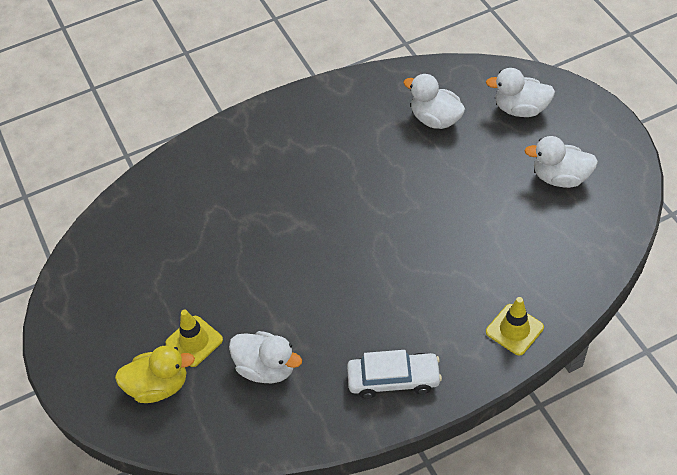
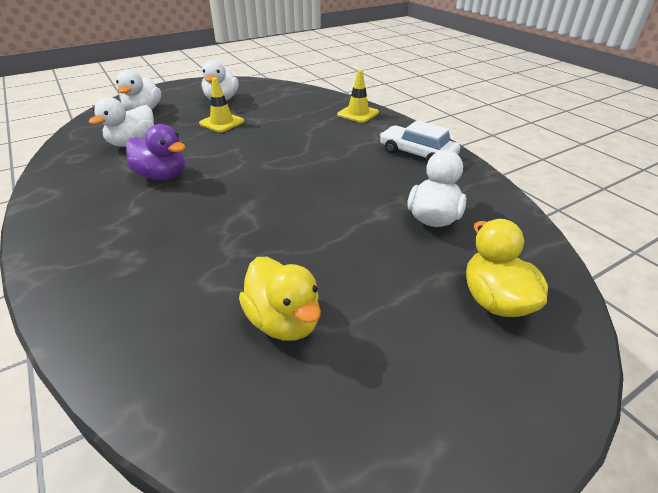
camera: 100 degrees left, 15 degrees down
yellow traffic cone [166,310,223,367] -> yellow traffic cone moved to [199,78,244,132]
white car [347,350,442,399] -> white car turned 45 degrees counterclockwise [380,120,460,163]
none -> purple duck [126,124,186,180]
none -> yellow duck [239,257,321,341]

